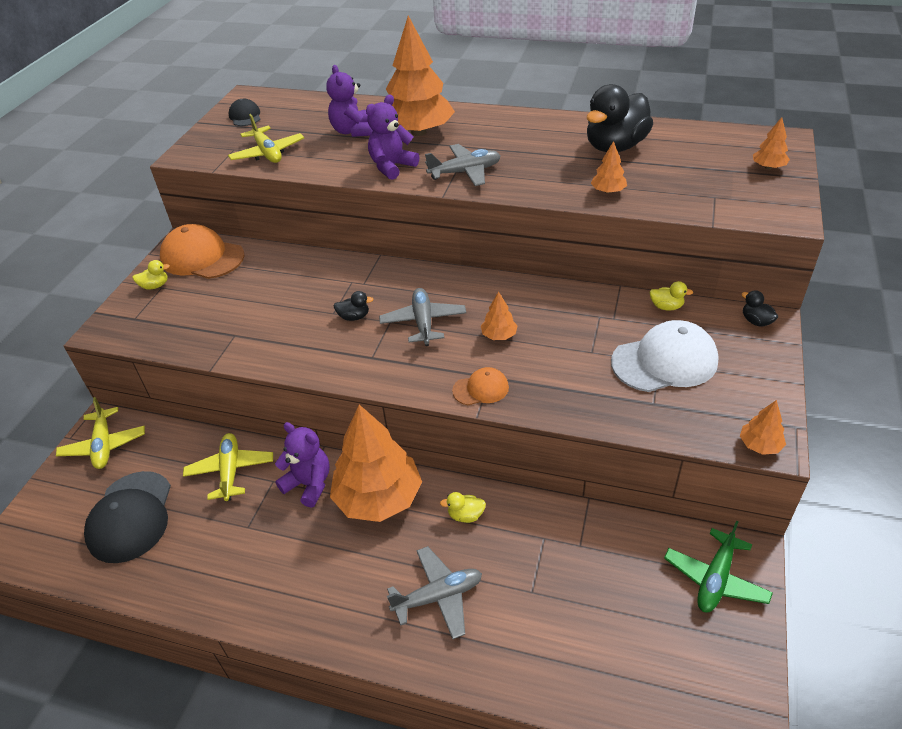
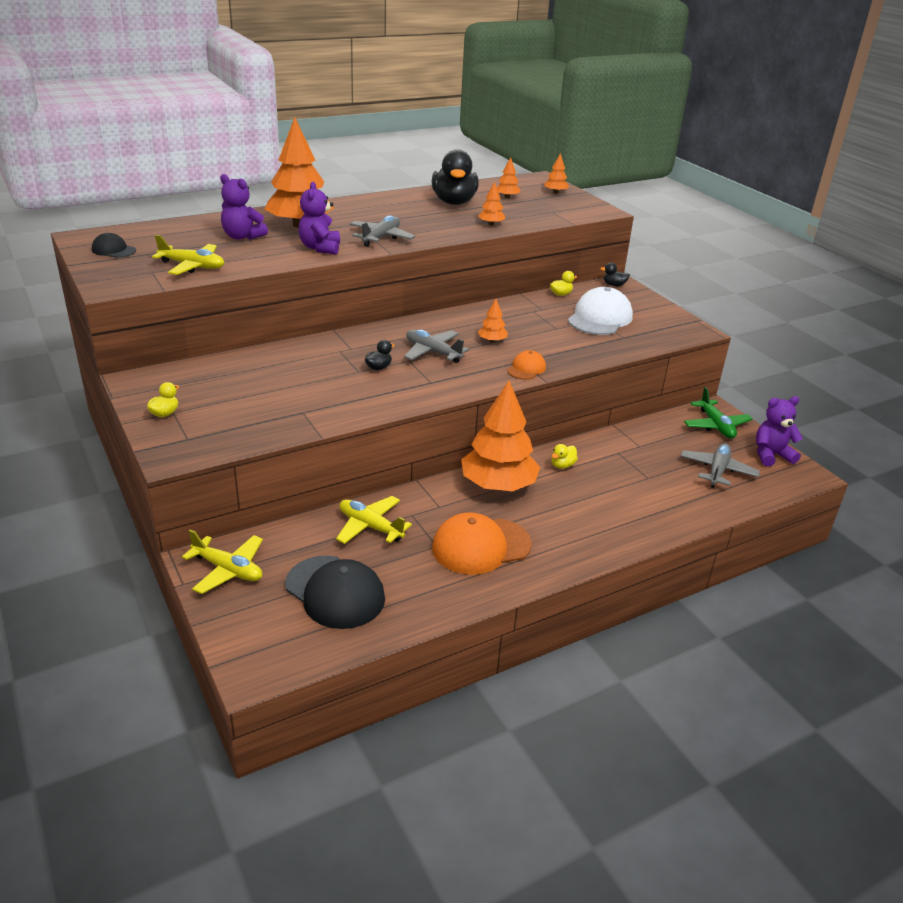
camera: 50 degrees left, 10 degrees down
orange cap [160,224,244,279] -> orange cap moved to [432,512,532,575]
purple teddy bear [275,422,330,508] -> purple teddy bear moved to [756,396,803,467]
grey plane [387,546,482,639] -> grey plane moved to [681,443,760,488]
orange tree [740,400,786,455] -> orange tree moved to [497,157,520,198]

